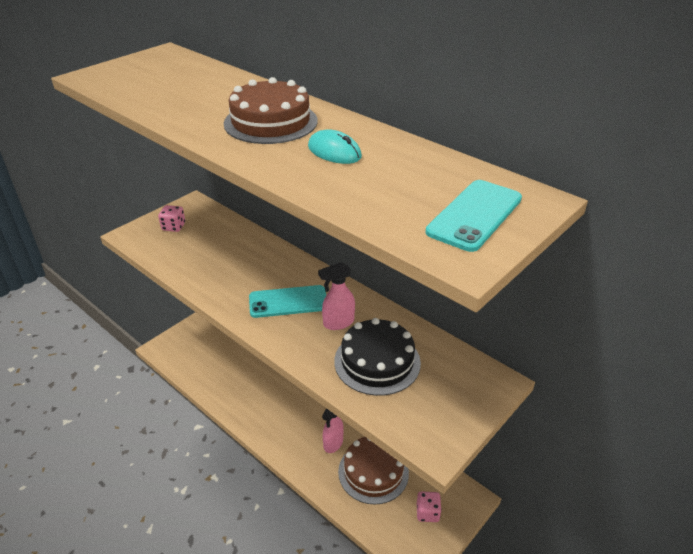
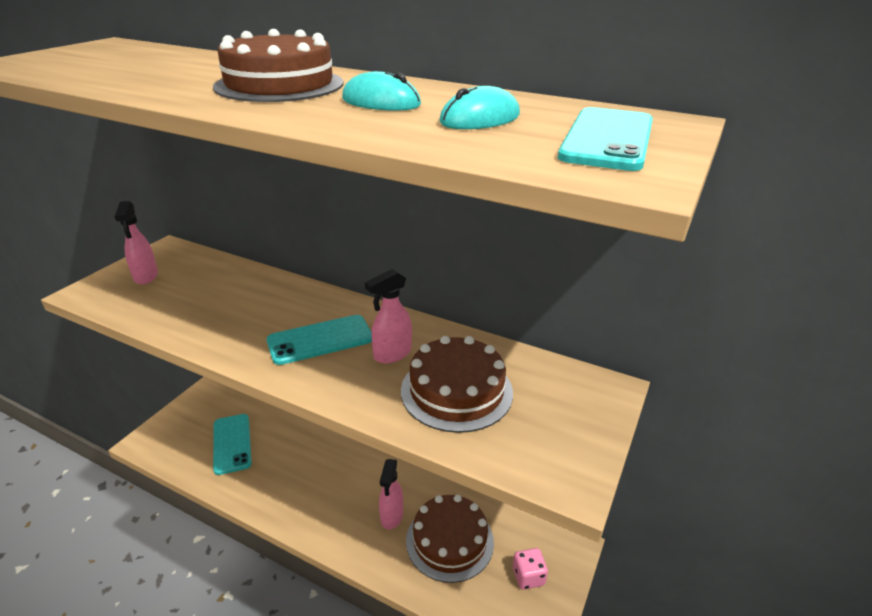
camera: 15 degrees left, 5 degrees down
pink dice [158,205,185,232] -> pink spray bottle [114,201,158,284]
black cake [334,318,421,396] -> brown cake [401,336,513,433]
none -> turquoise phone [213,414,252,475]
none -> turquoise mouse [439,86,520,129]

